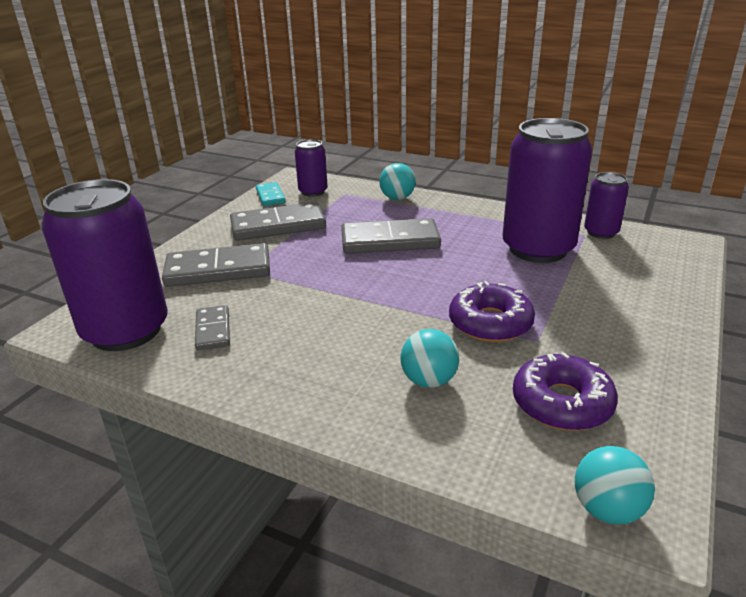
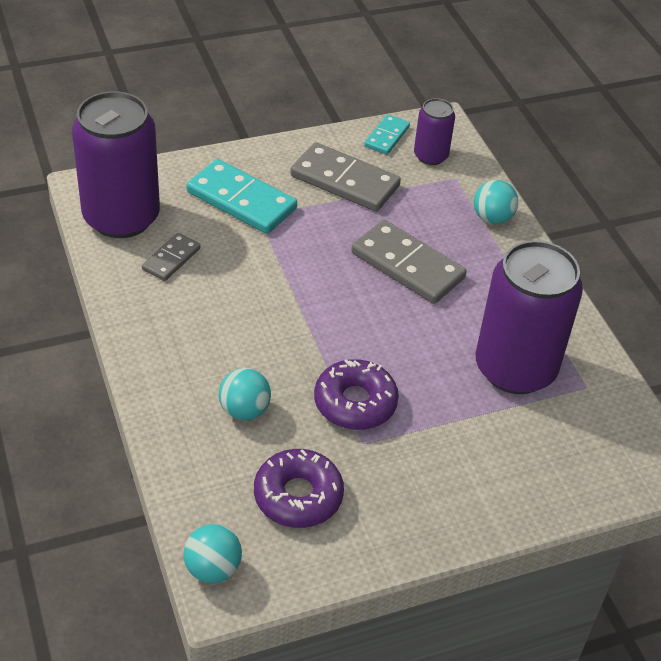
camera: 40 degrees right, 15 degrees up
grey domino [162,243,270,287] -> turquoise domino [187,159,297,234]
purple can [584,172,629,239] -> none

